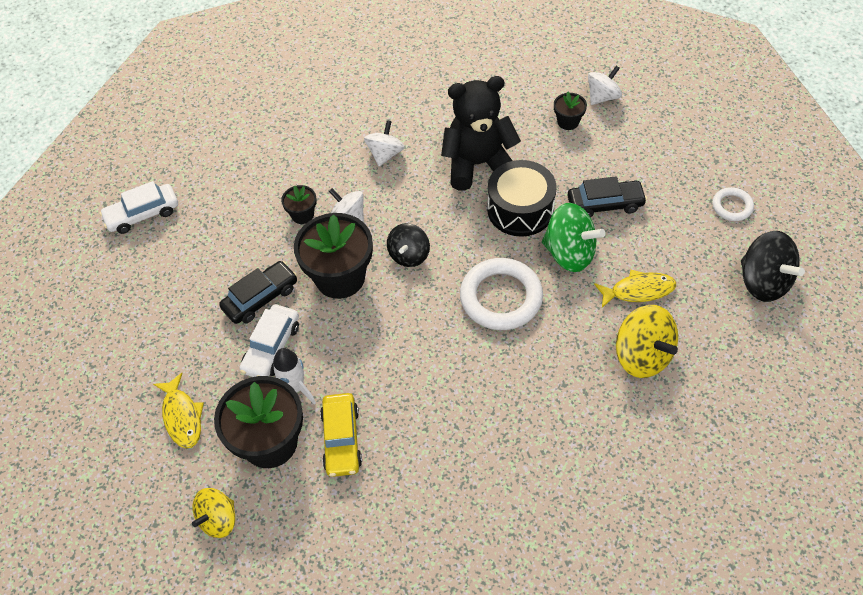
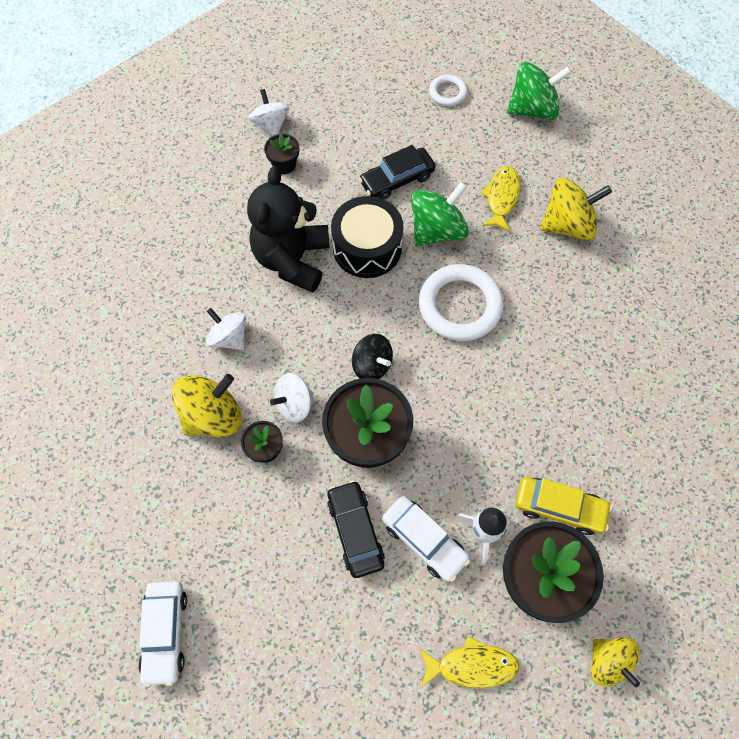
camera: 70 degrees left, 10 degrees up
black car [567,176,647,218] -> black car turned 135 degrees counterclockwise [359,145,436,200]
black spinning top [741,231,805,302] -> green spinning top [507,62,572,120]
none -> yellow spinning top [171,374,242,437]

